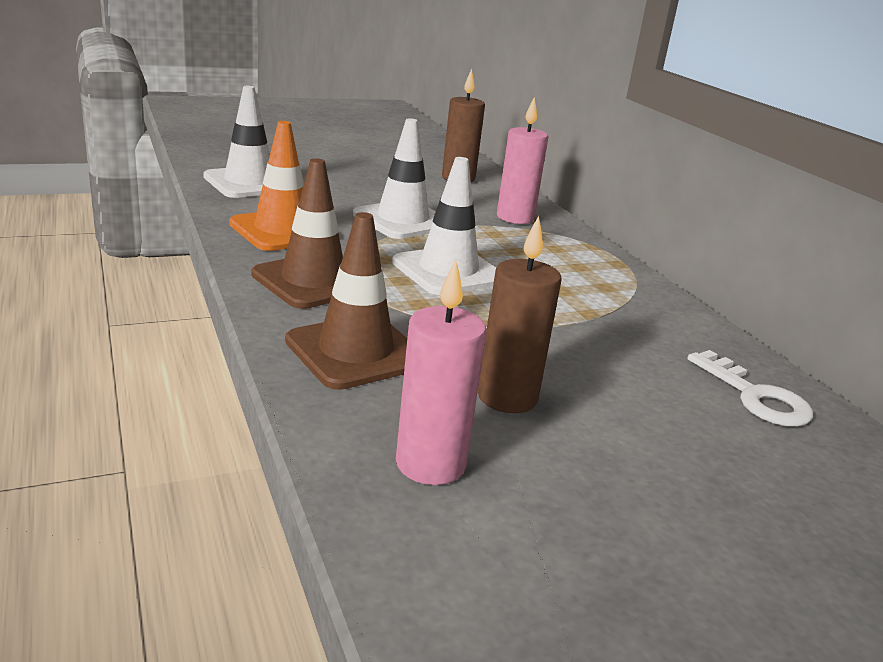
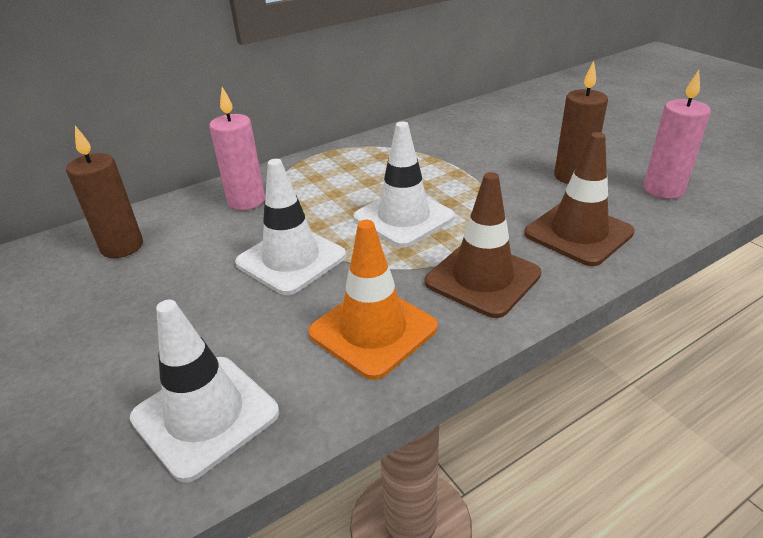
camera: 95 degrees left, 10 degrees up
white key [687,350,813,427] -> none

